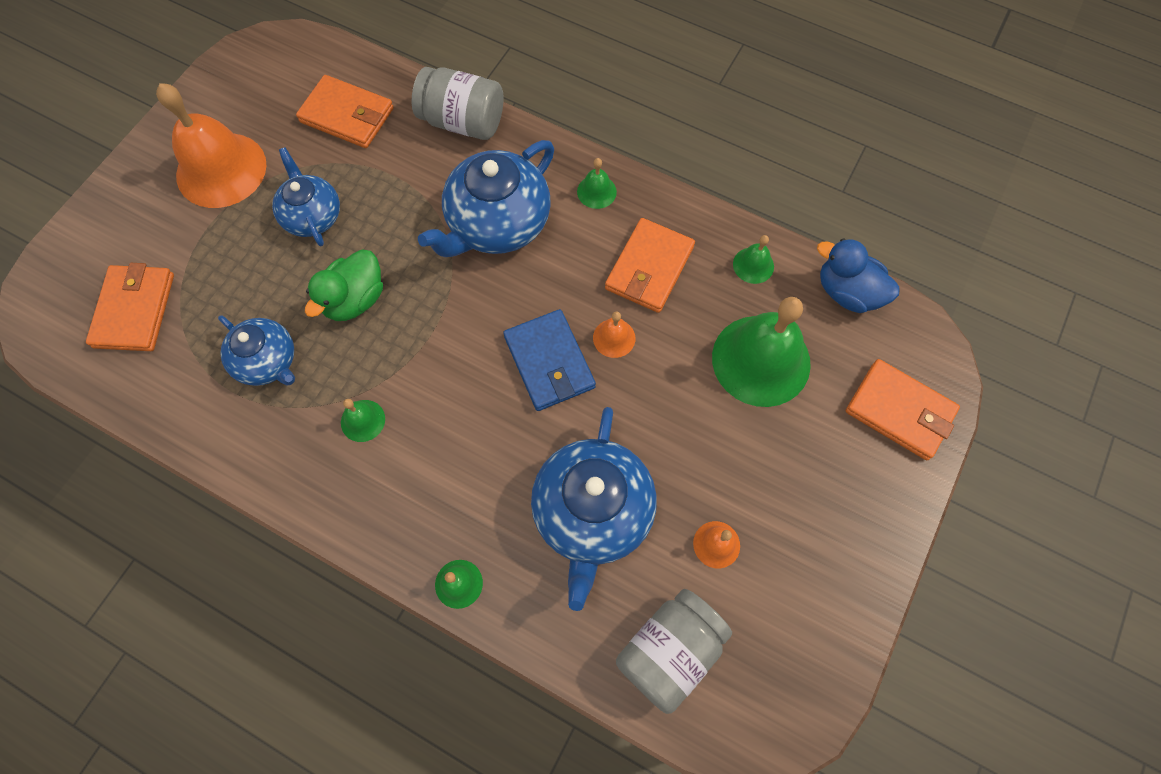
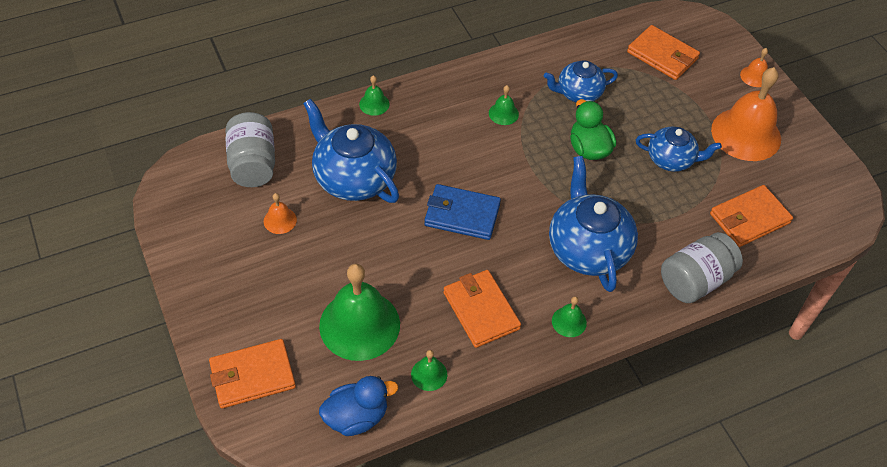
camera: 125 degrees right, 15 degrees down
orange bell [593,312,635,358] -> orange bell moved to [740,48,768,87]

